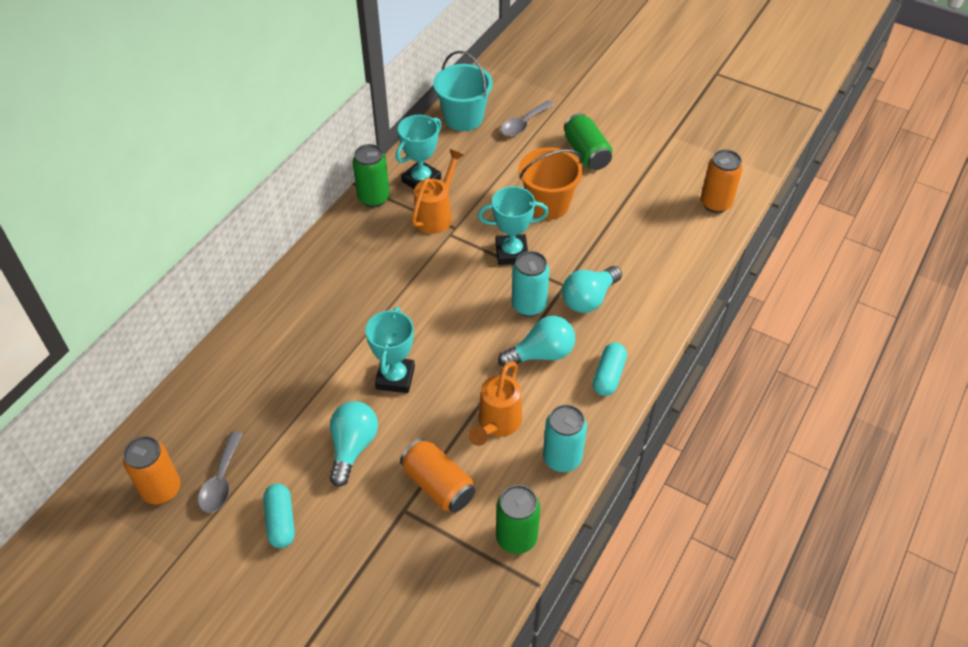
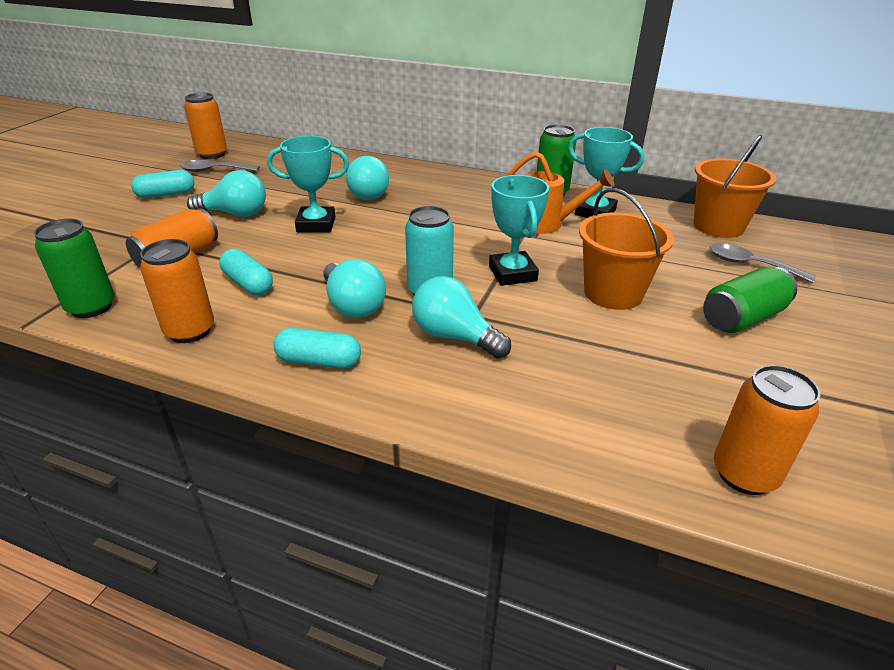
camera: 80 degrees right, 15 degrees down
turquoise bucket [433,51,493,131] -> orange bucket [694,135,777,238]
orange watering can [468,361,522,446] -> turquoise capsule [220,248,273,295]
turquoise can [543,404,587,472] -> orange can [140,239,214,343]
none -> turquoise light bulb [346,156,389,200]

